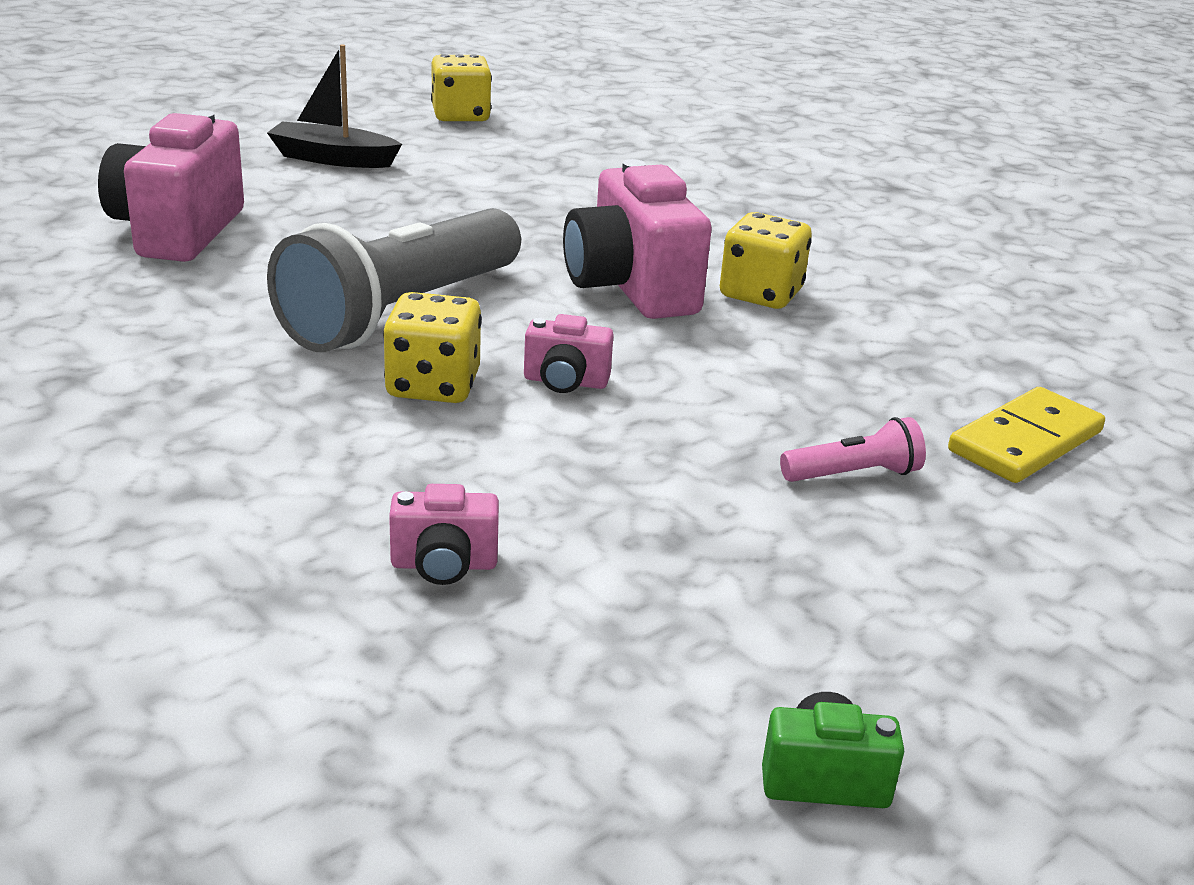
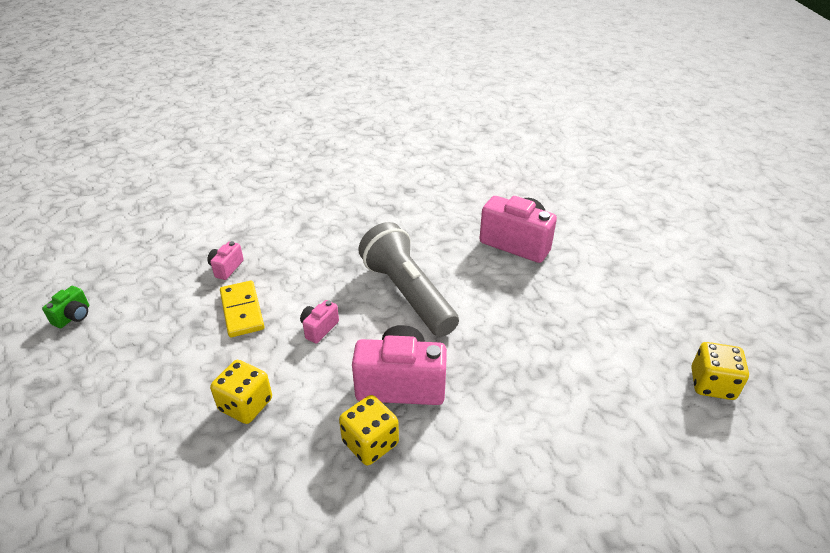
camera: 115 degrees right, 10 degrees up
black boat [267,45,402,168] -> none
yellow dice [383,292,482,403] -> yellow dice moved to [210,360,272,424]
pink flashlight [780,417,926,482] -> none
yellow domino [948,387,1105,483] -> yellow domino moved to [220,280,265,337]

